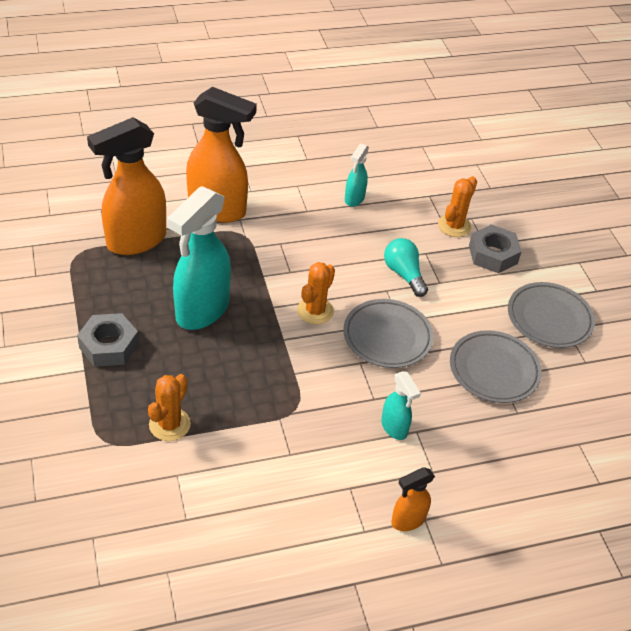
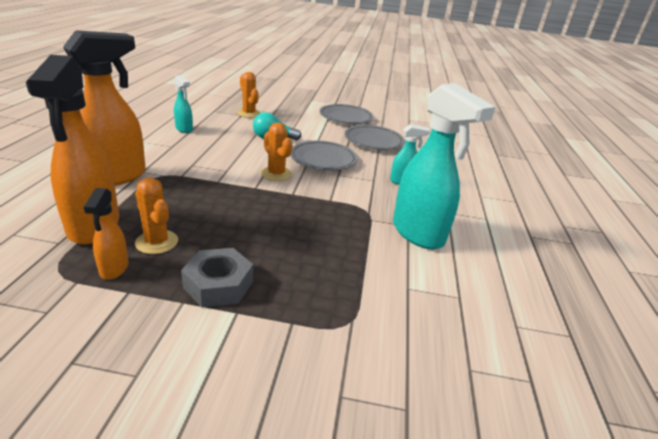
camera: 65 degrees left, 15 degrees down
orange cactus [148,374,191,441] -> orange cactus moved to [135,178,178,254]
turquoise spray bottle [167,186,231,330] -> turquoise spray bottle moved to [393,83,496,249]
orange spray bottle [391,467,435,531] -> orange spray bottle moved to [83,188,129,280]
grey nut [469,224,522,273] -> none

